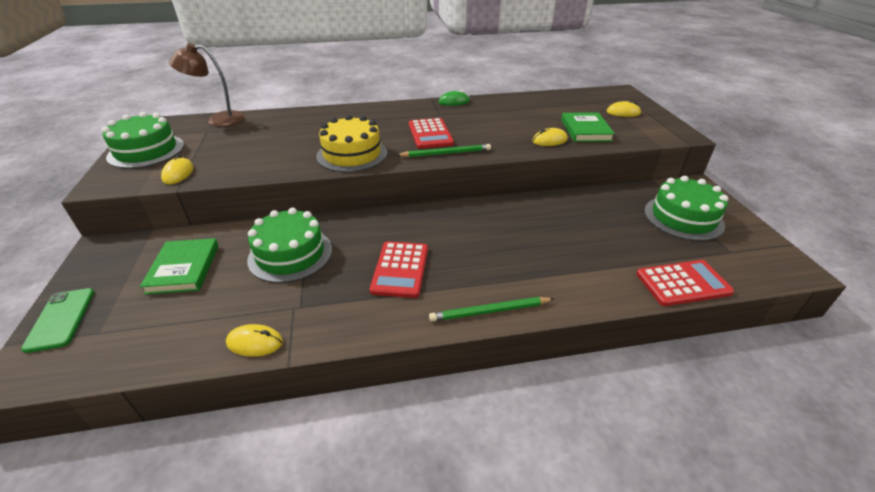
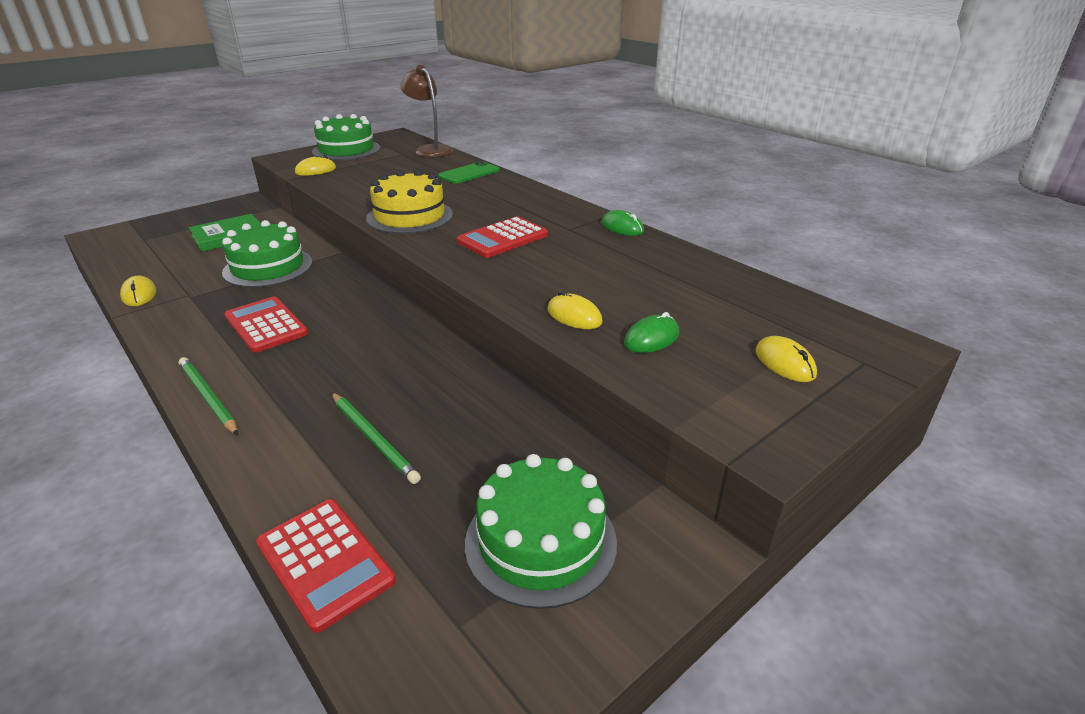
camera: 60 degrees right, 5 degrees down
green phone [21,288,94,353] -> green phone moved to [438,161,500,184]
red calculator [370,241,428,298] -> red calculator turned 75 degrees clockwise [224,297,308,353]
green pencil [397,144,491,157] -> green pencil moved to [332,393,421,484]
green book [561,112,615,142] -> green mouse [624,312,679,353]

